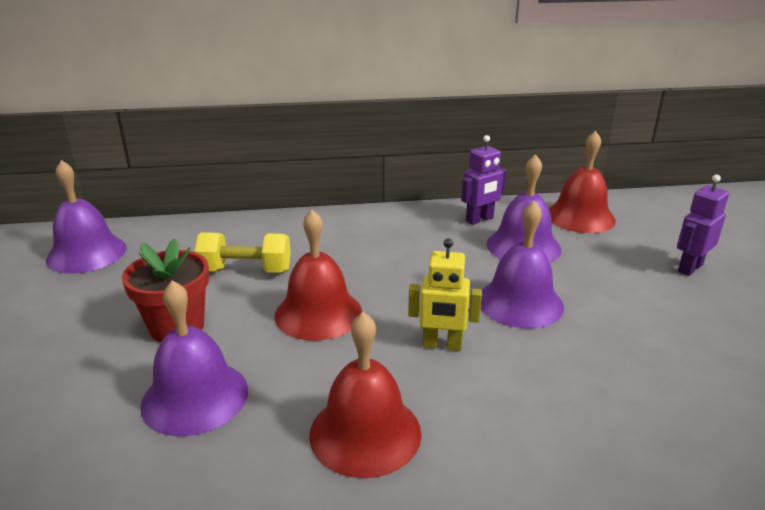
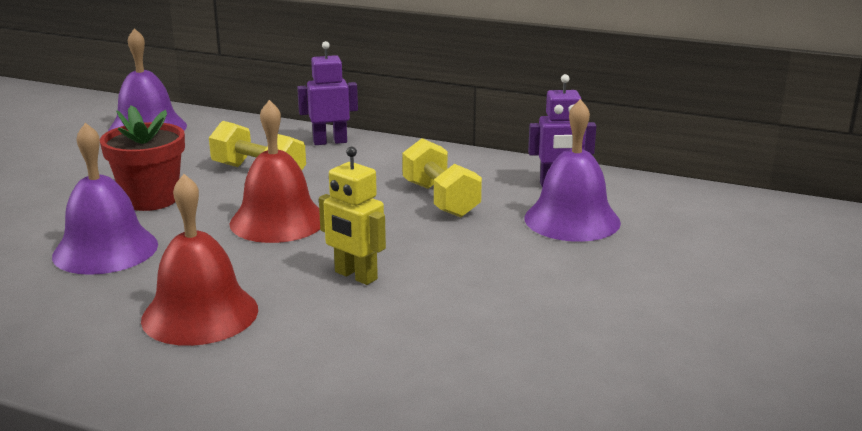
camera: 30 degrees right, 5 degrees down
purple bell [481,201,564,329] -> none
red bell [548,131,616,233] -> none
purple robot [677,175,729,276] -> purple robot moved to [297,41,358,145]
none -> yellow dumbbell [402,138,482,217]

